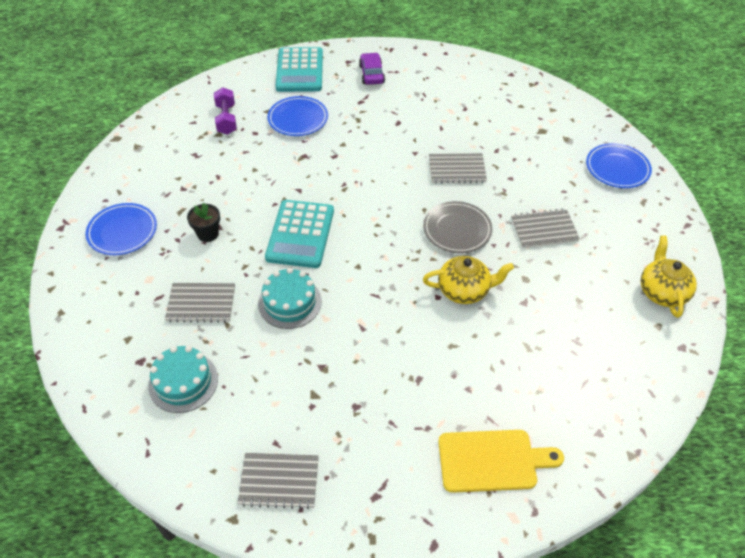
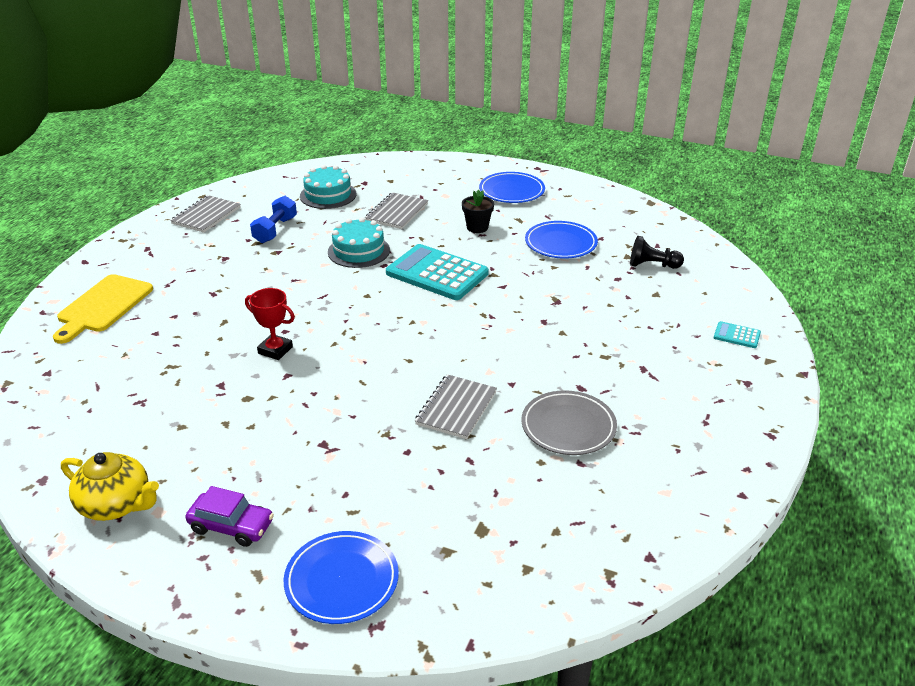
camera: 115 degrees right, 15 degrees down
purple dumbbell [214,87,237,135] -> black pawn [630,236,684,269]
blue plate [267,96,328,136] -> blue plate moved to [525,221,598,259]
turquoise calculator [276,47,323,92] -> turquoise calculator [714,321,761,348], size x0.43
purple car [359,53,385,85] -> purple car moved to [186,486,274,547]
grey plate [423,201,492,253] -> grey plate moved to [521,390,617,455]
yellow teapot [423,256,514,304] -> red trophy [245,288,295,360]
grey notebook [511,208,580,248] -> none
none -> blue dumbbell [250,196,297,243]

